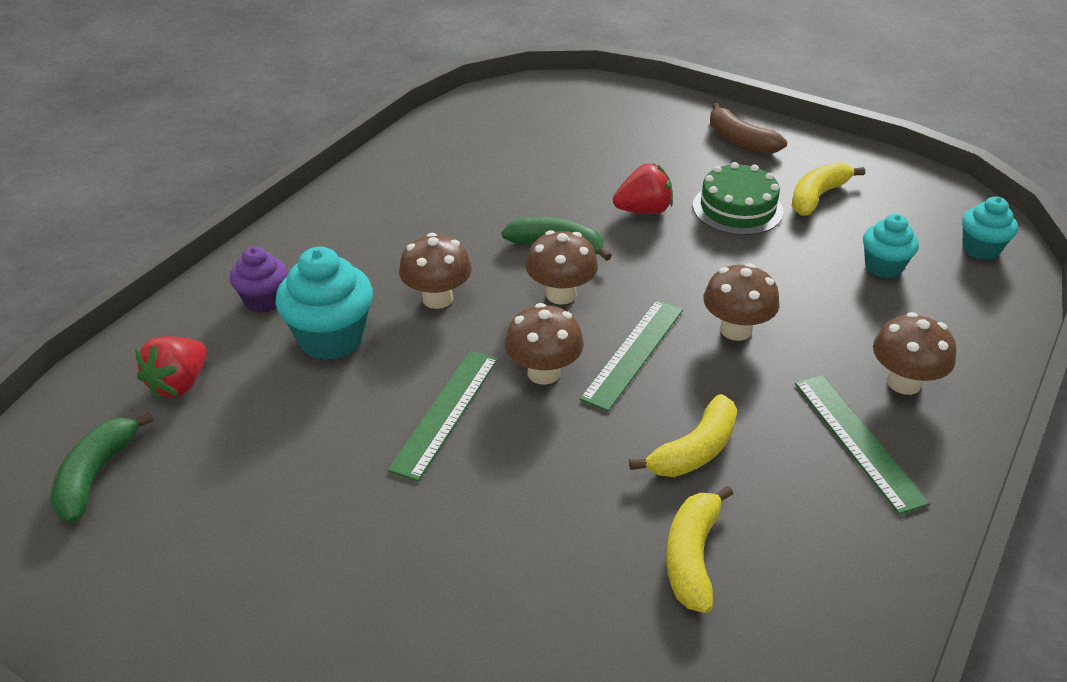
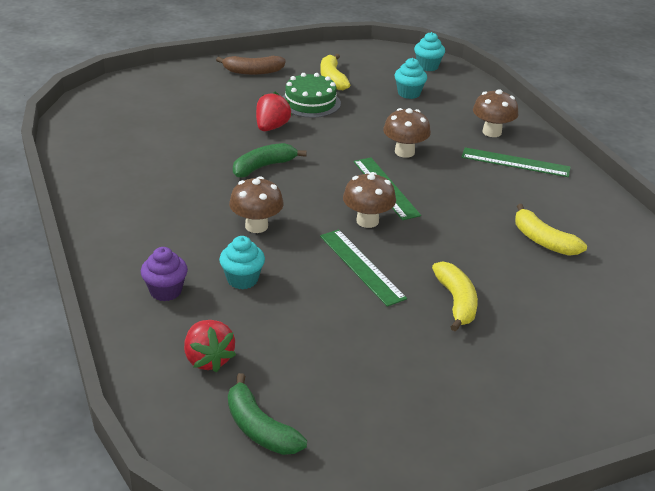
camera: 55 degrees left, 5 degrees down
turquoise cupcake [275,247,373,360] -> turquoise cupcake [219,236,265,289], size x0.62
brown mushroom [526,230,598,305] -> none
yellow banana [629,394,737,477] -> yellow banana moved to [432,261,478,331]

